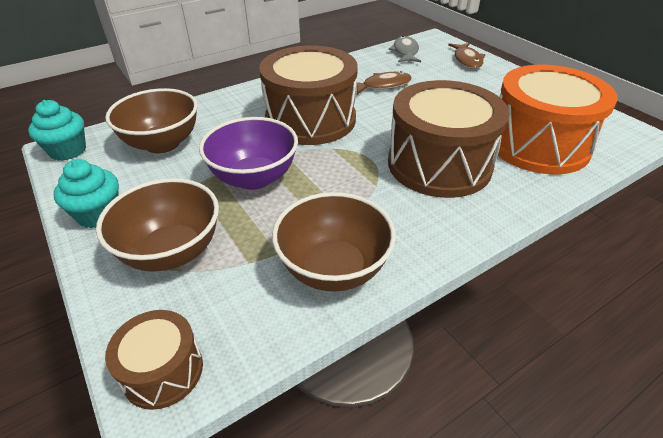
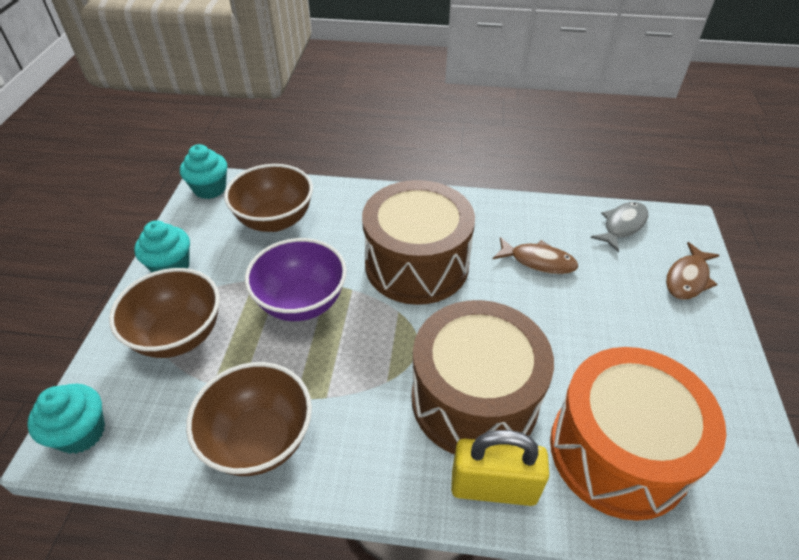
camera: 40 degrees right, 5 degrees up
brown drum [105,310,203,410] -> turquoise cupcake [27,384,105,454]
none -> yellow padlock [451,430,549,506]

